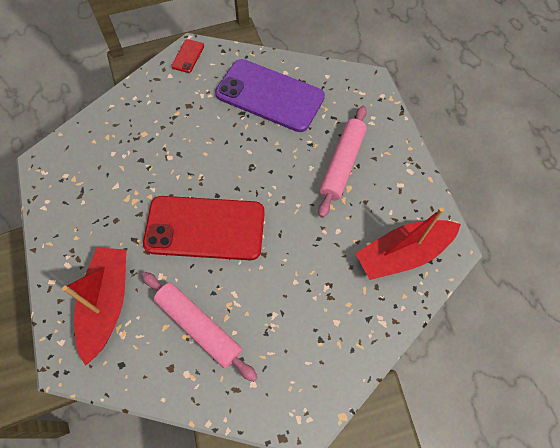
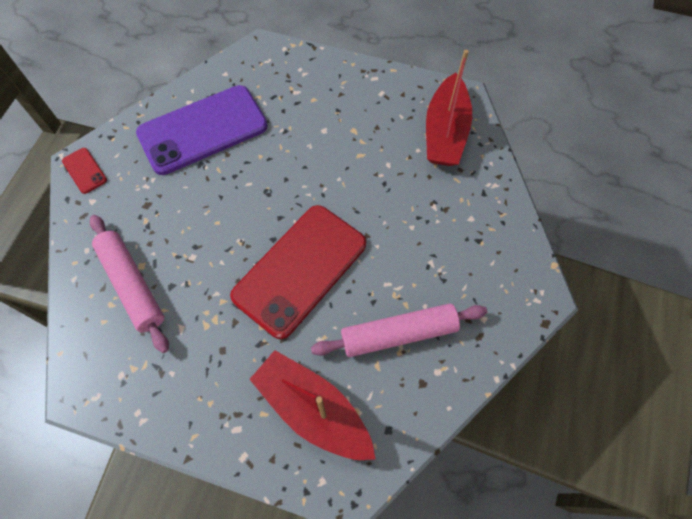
camera: 55 degrees left, 0 degrees up
pink rolling pin [318,106,367,218] -> pink rolling pin moved to [90,215,169,353]

